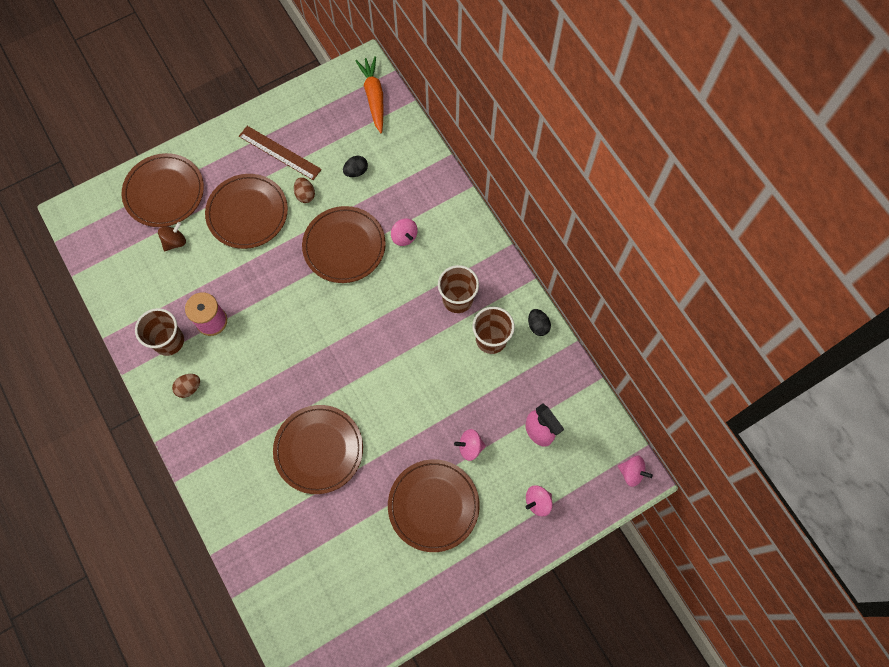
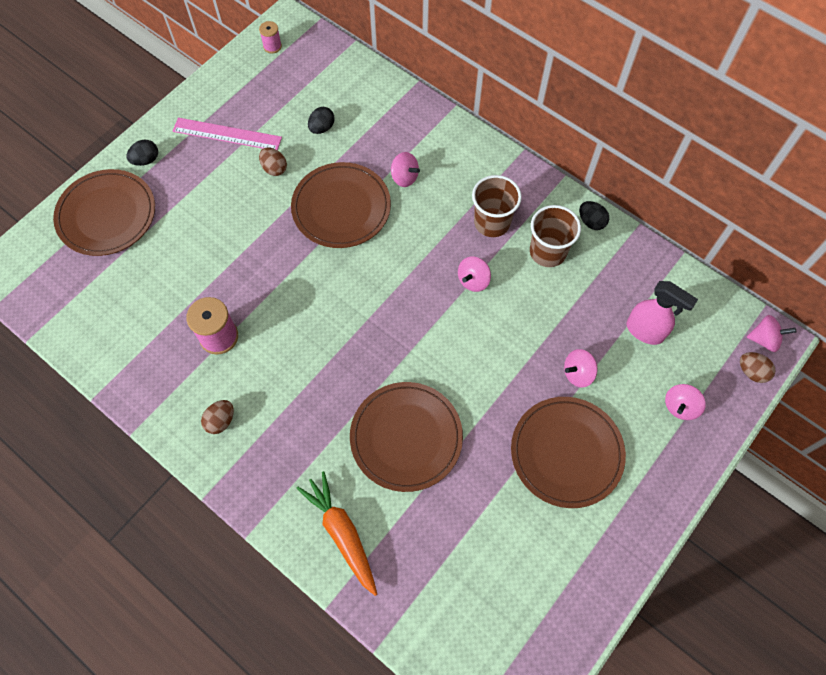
camera: 20 degrees left, 5 degrees down
brown cup [135,308,184,356] -> none
brown spinning top [158,222,186,251] -> none
brown plate [205,174,288,249] -> none
brown ruler [239,126,322,180] -> pink ruler [173,118,282,150]
orange carrot [355,56,383,133] -> orange carrot moved to [296,471,377,596]
none -> black egg [126,140,158,166]
none -> pink spool [259,21,282,54]
none -> pink spinning top [458,256,491,292]
none -> brown egg [740,352,775,383]

